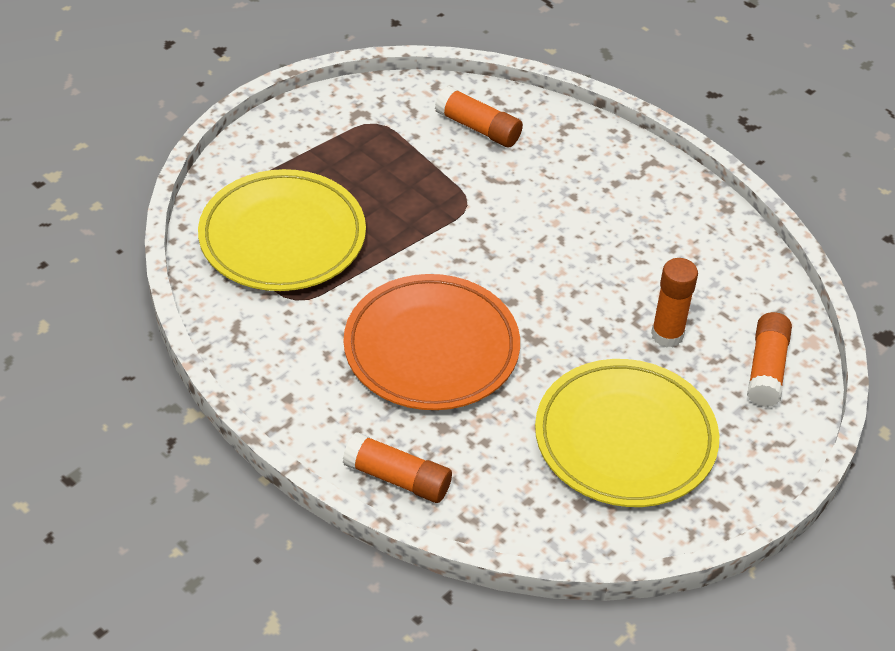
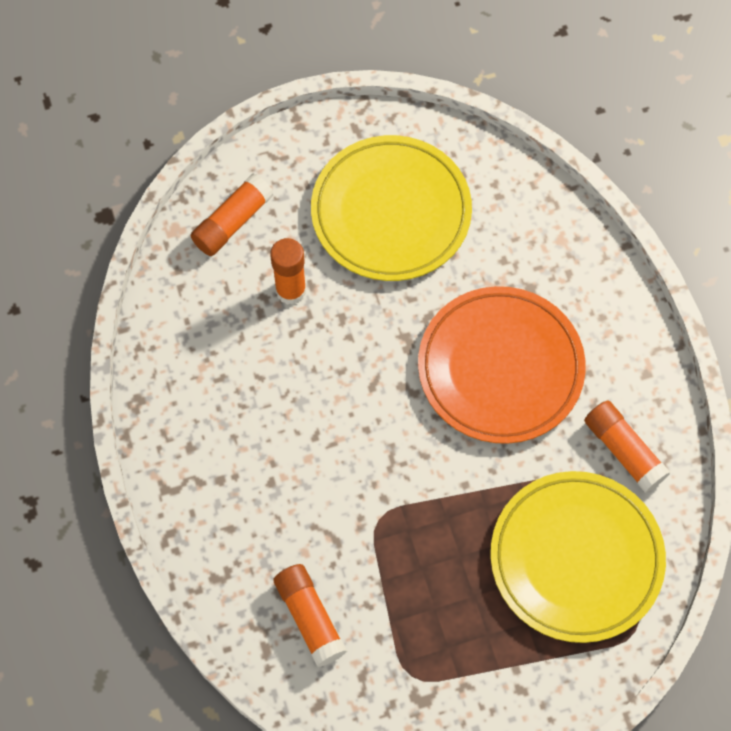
camera: 150 degrees left, 20 degrees up
orange glue stick [343,432,452,503] -> orange glue stick moved to [584,401,671,493]

